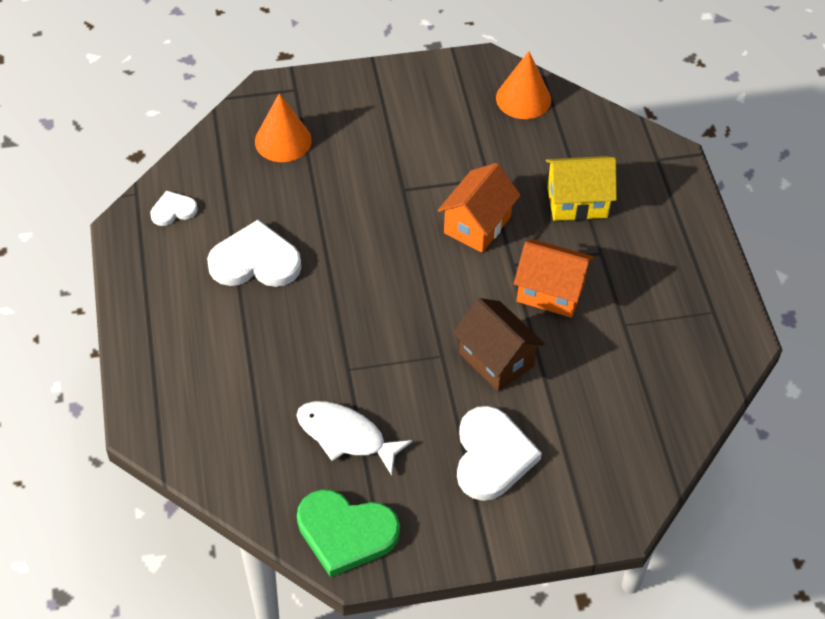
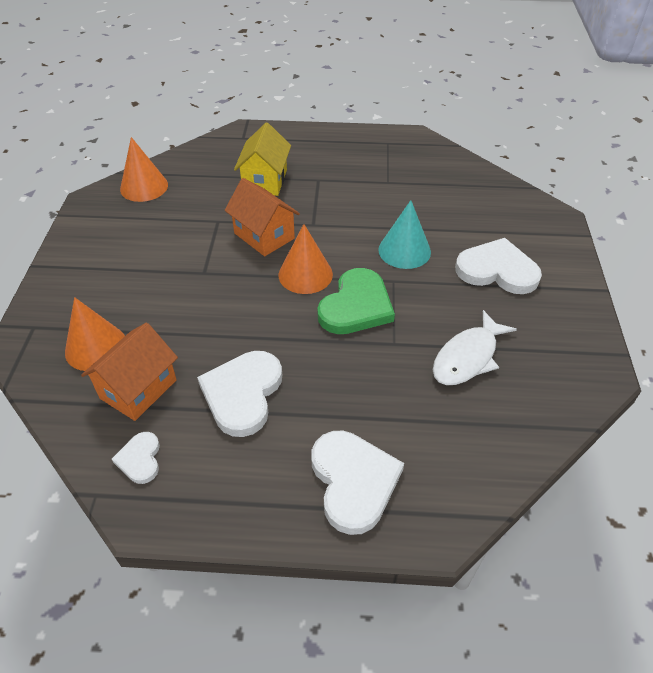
camera: 75 degrees left, 5 degrees down
green heart [297,489,400,577] -> green heart moved to [317,268,395,334]
brown house [453,298,545,391] -> turquoise cone [378,200,431,269]
orange house [514,239,594,318] -> orange house moved to [81,323,178,421]
none -> orange cone [278,224,333,294]
none -> white heart [311,430,404,535]

